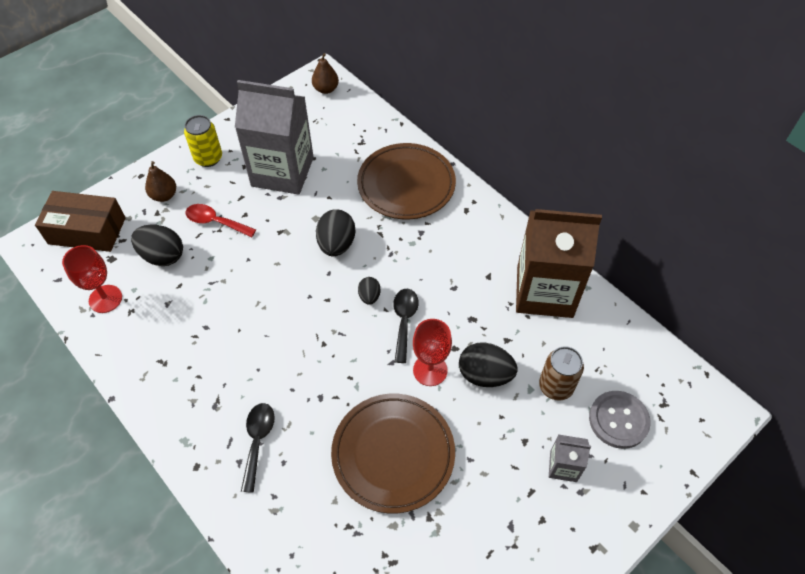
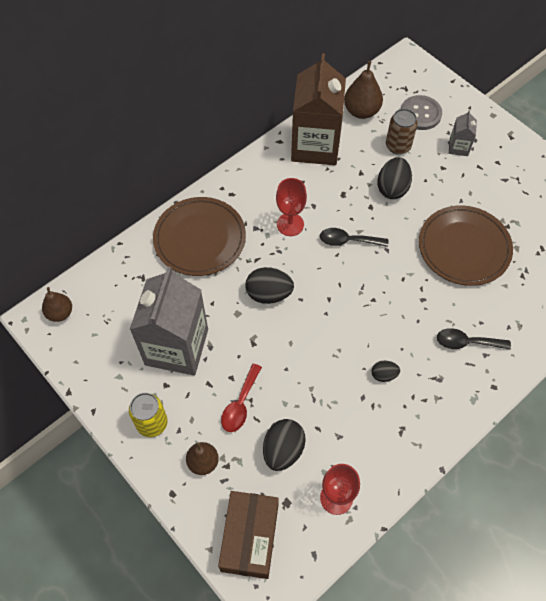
camera: 90 degrees left, 5 degrees up
black egg [358,277,381,305] -> black egg moved to [372,361,400,382]
red goblet [413,319,452,386] -> red goblet moved to [276,178,307,236]
none -> brown pear [344,61,383,119]

